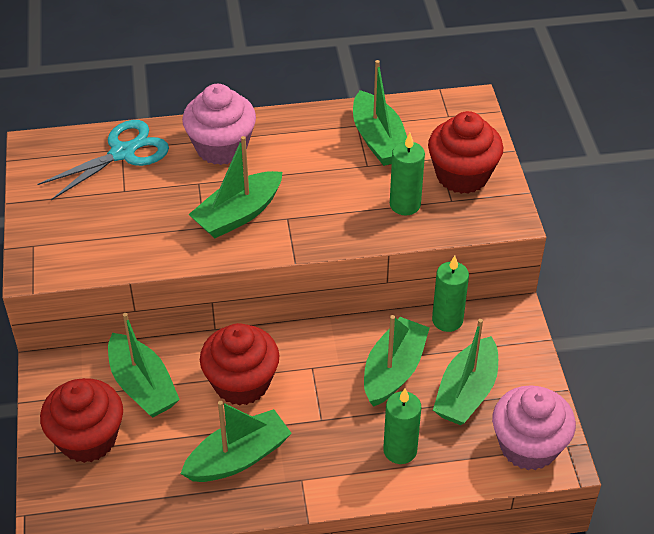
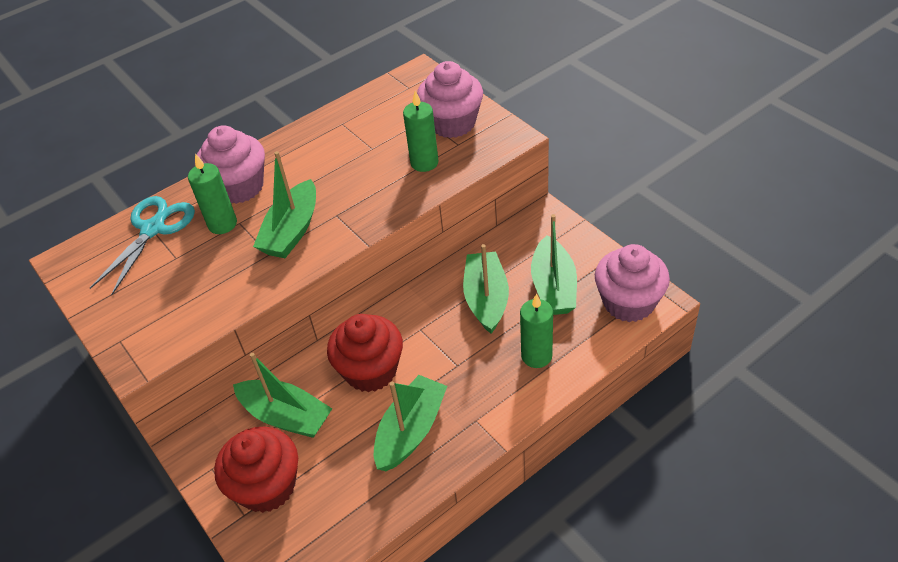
camera: 25 degrees left, 0 degrees up
green boat [353,60,407,166] -> none
red cupcake [428,111,503,194] -> pink cupcake [417,61,483,138]
green candle [432,256,469,332] -> green candle moved to [188,154,237,234]

